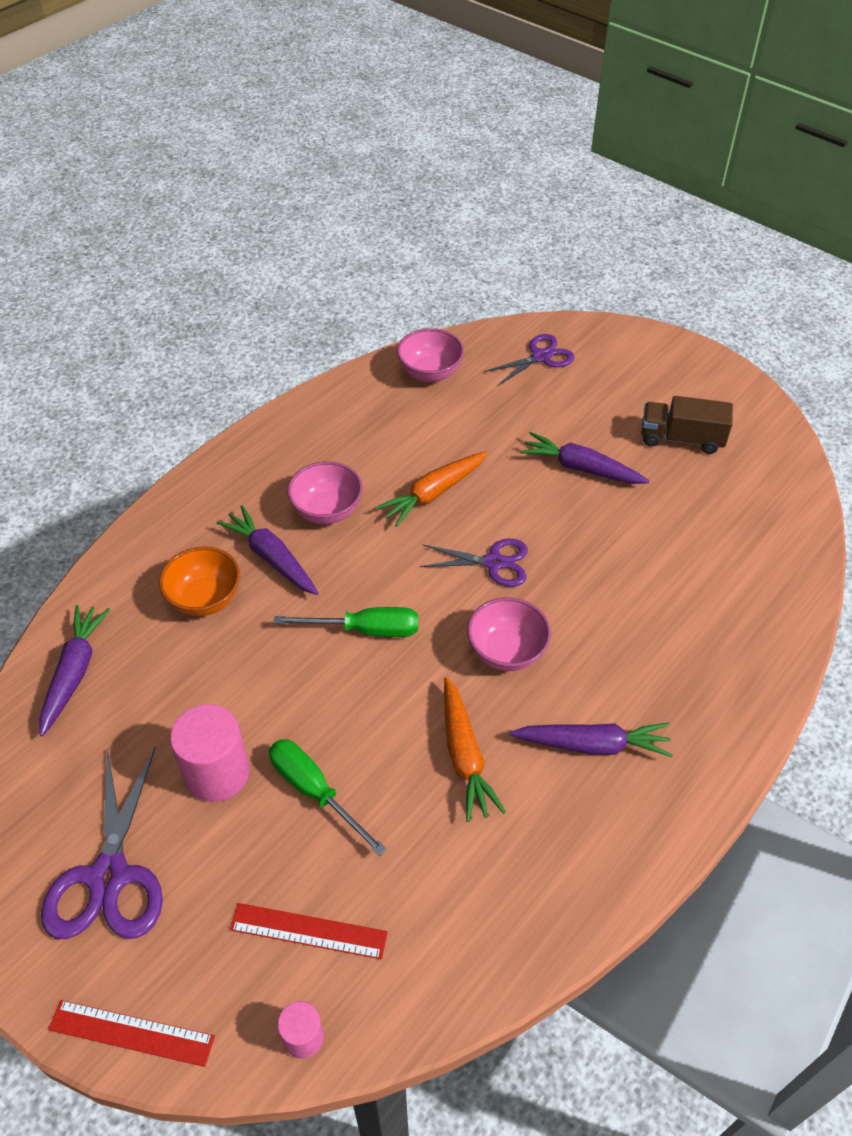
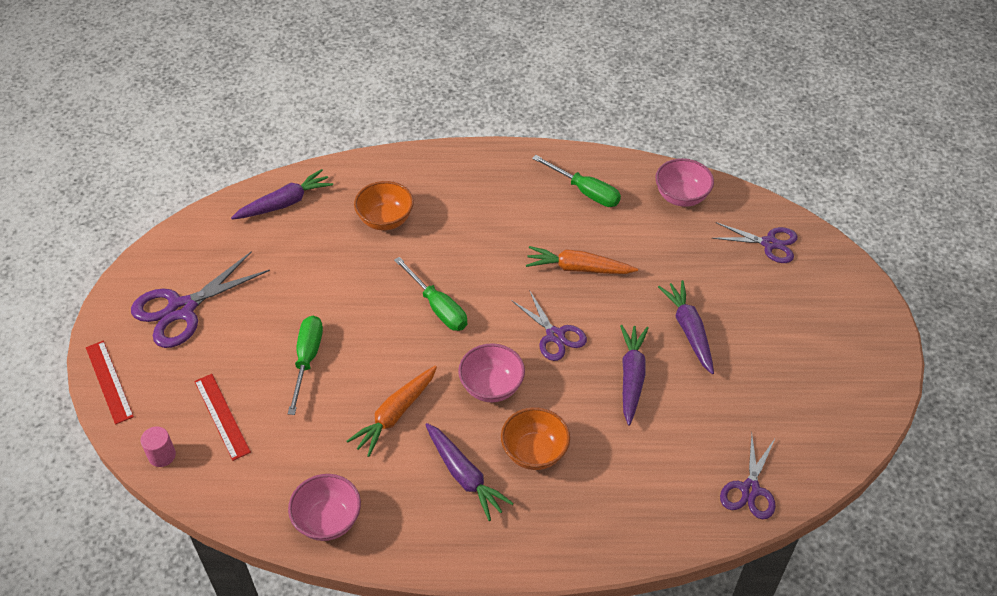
camera: 50 degrees right, 0 degrees up
pink cylinder [170,704,250,802] -> none
purple carrot [216,505,318,595] -> purple carrot moved to [620,325,649,425]
pink bowl [287,461,363,524] -> pink bowl moved to [288,474,361,541]
brown truck [641,396,733,454] -> none
none -> orange bowl [501,407,570,470]
none -> green screwdriver [532,155,621,207]
none -> purple scissors [720,433,776,519]

